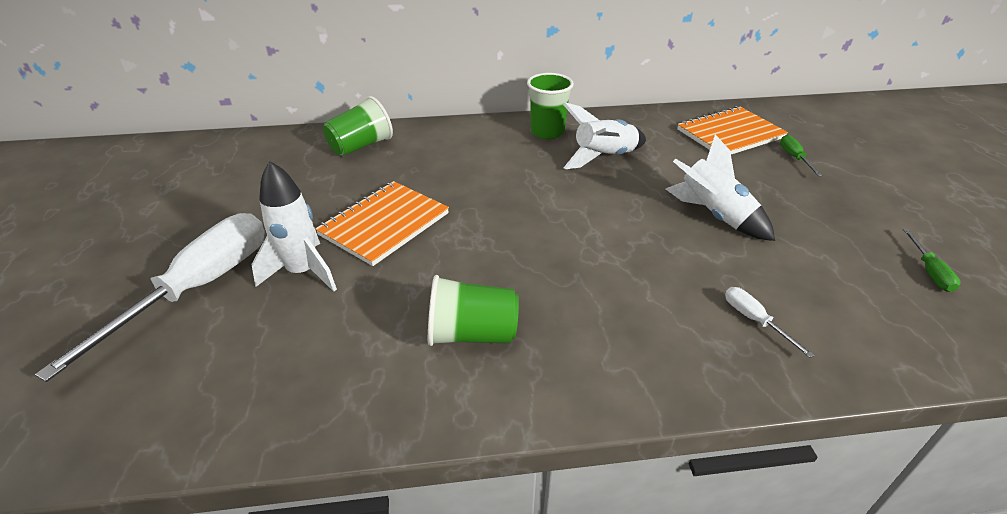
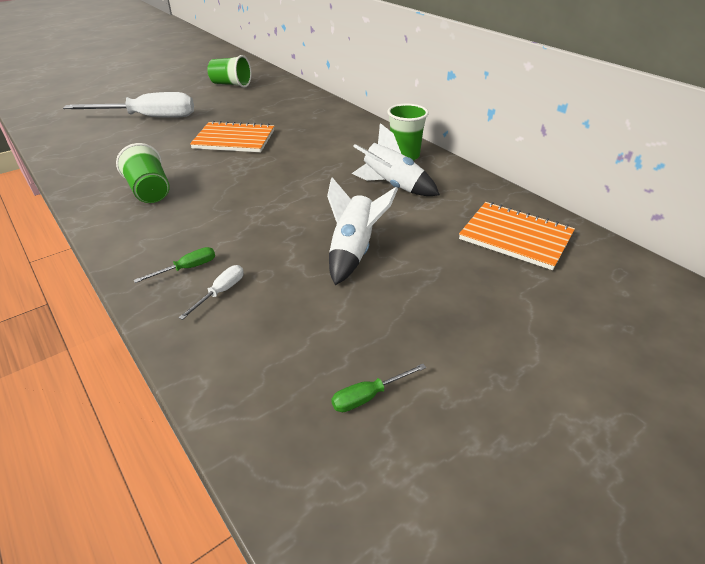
camera: 60 degrees right, 0 degrees up
white rocket [251,161,337,292] -> none
green cup [323,96,393,156] -> green cup moved to [207,55,252,88]
green screwdriver [780,135,823,176] -> green screwdriver moved to [134,247,215,283]

